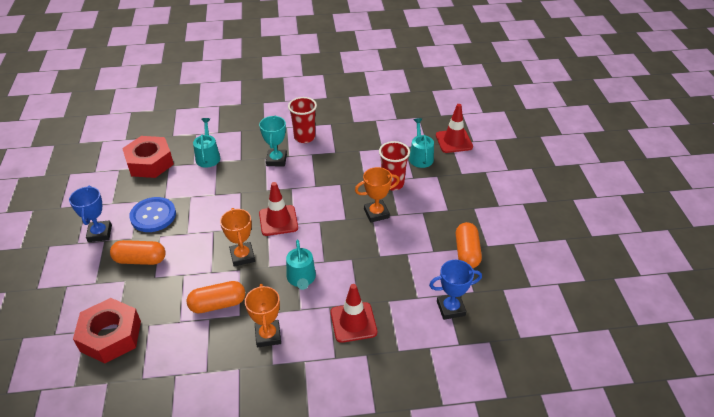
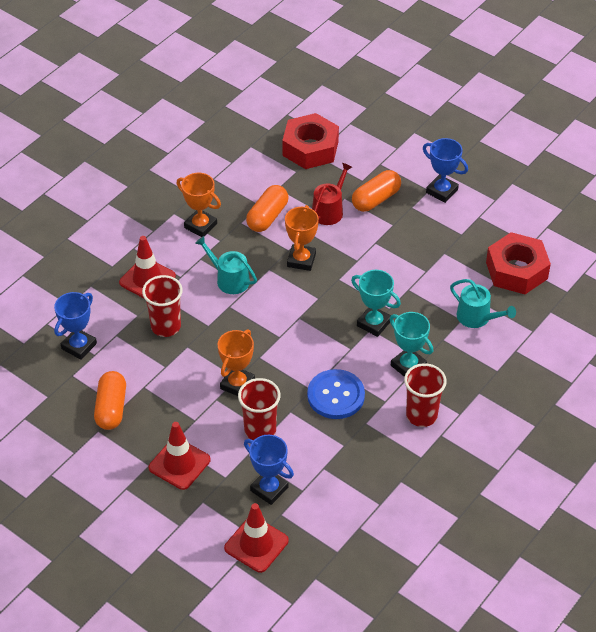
camera: 135 degrees right, 5 degrees up
blue button [129,197,176,232] -> blue button moved to [307,369,365,419]
orange trophy [220,208,255,267] -> orange trophy turned 75 degrees clockwise [285,205,319,271]
red traffic cone [259,182,298,236] -> red traffic cone moved to [149,422,210,490]
turquoise watering can [409,118,434,168] -> blue trophy [244,435,294,505]
orange capsule [456,222,482,268] -> orange capsule turned 45 degrees clockwise [94,371,126,430]
none -> red cup [142,275,183,337]
none -> red watering can [312,163,352,225]
none -> turquoise trophy [351,270,401,337]

